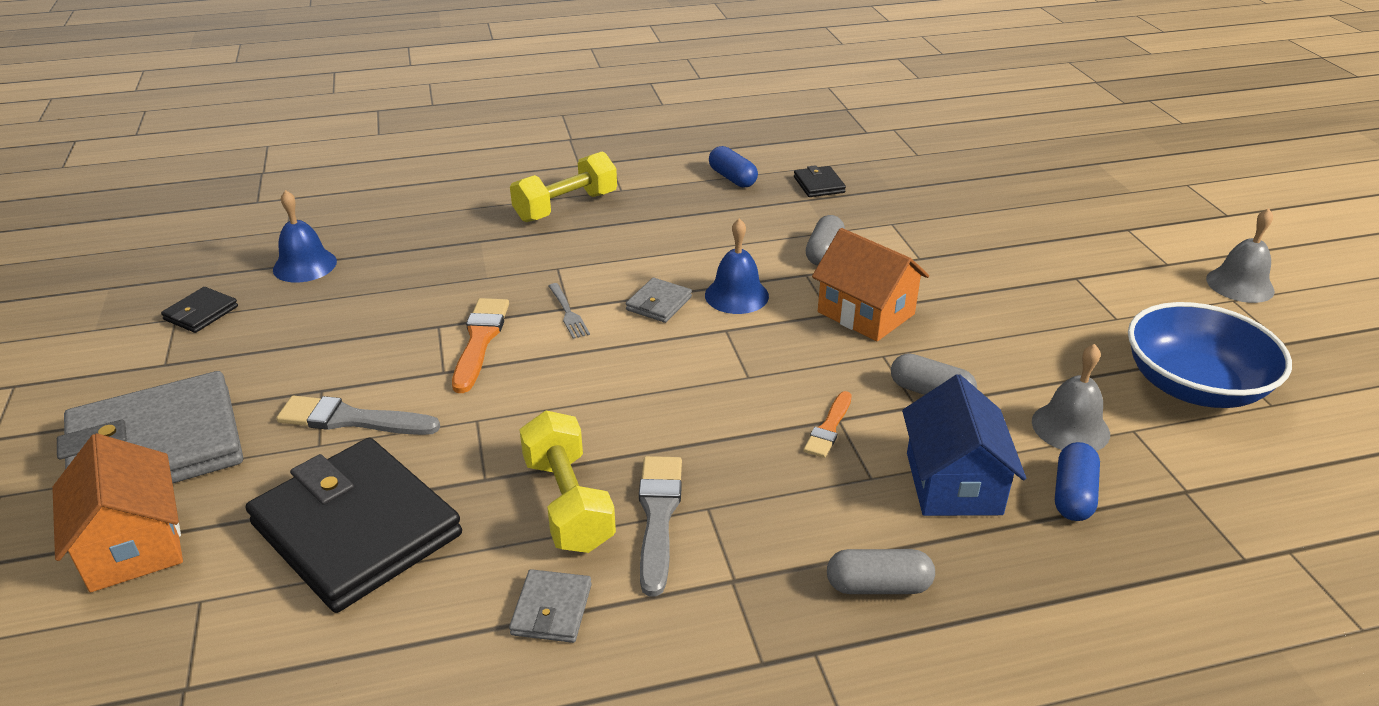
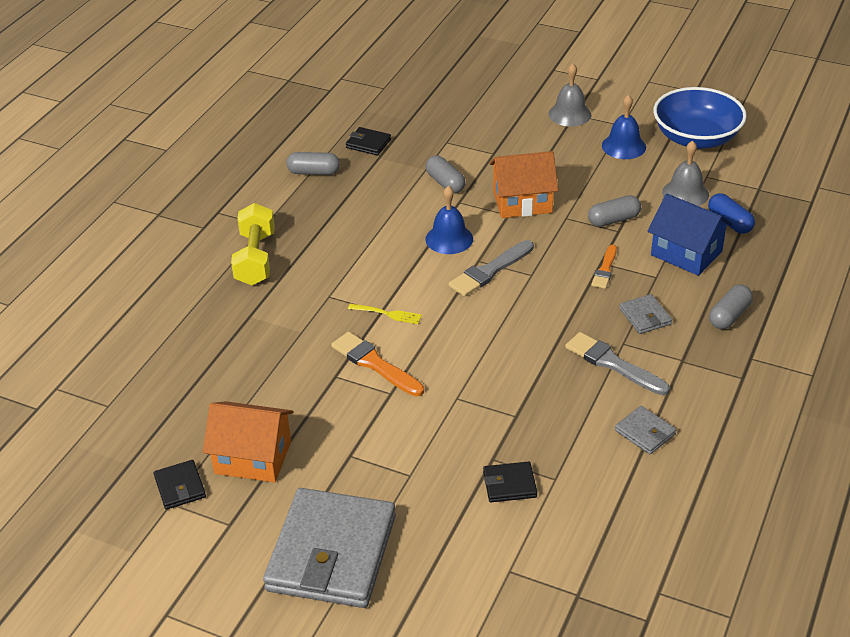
camera: 50 degrees left, 5 degrees up
orange house [52,433,183,593] -> orange house moved to [203,401,293,483]
black wallet [246,438,462,613] -> black wallet [483,462,537,502], size x0.42
blue bell [273,190,337,283] -> blue bell moved to [602,94,646,159]
grey brush [276,396,440,435] -> grey brush moved to [448,240,534,297]
yellow dumbbell [520,411,616,553] -> none
grey fork [549,283,590,339] -> yellow fork [348,304,422,324]
grey wallet [626,278,692,323] -> grey wallet moved to [619,294,672,334]
blue capsule [709,146,758,188] -> grey capsule [286,152,340,175]
orange brush [804,391,852,458] -> orange brush turned 45 degrees clockwise [591,245,617,289]
grey bell [1206,208,1275,303] -> grey bell moved to [549,63,591,126]

